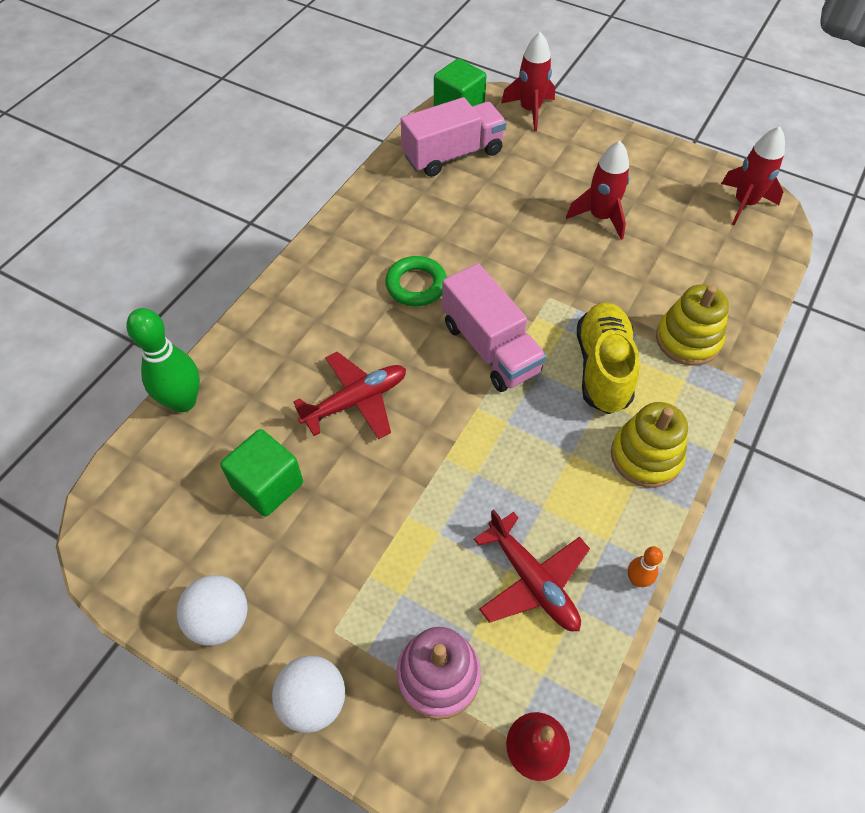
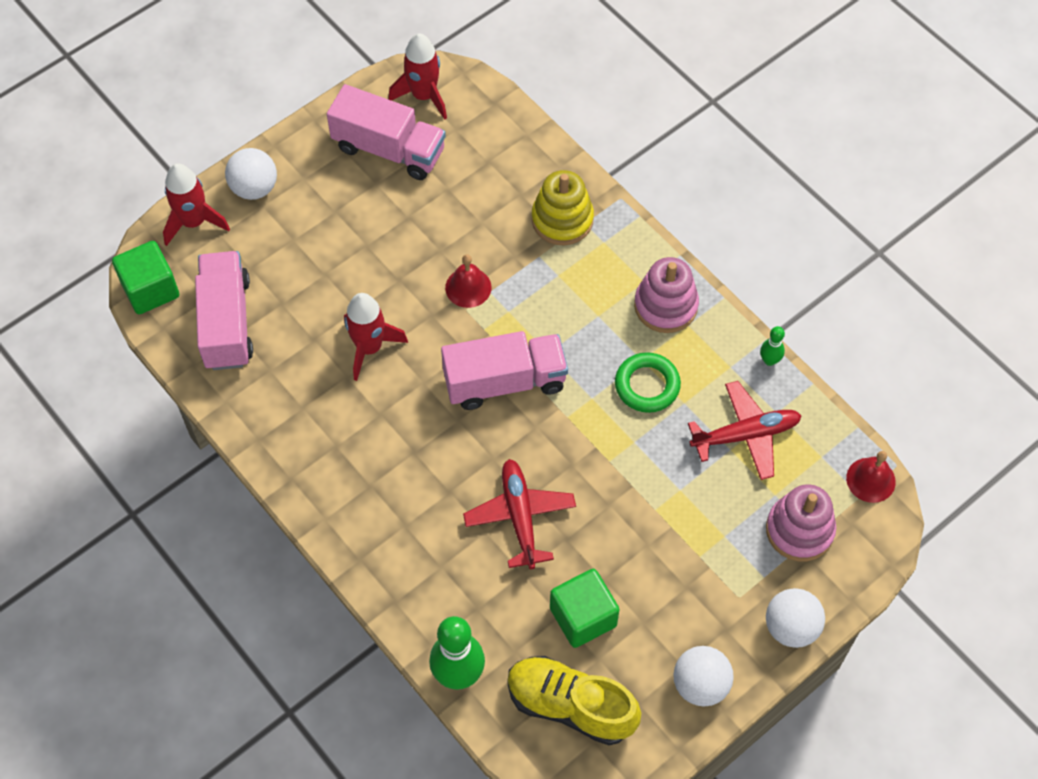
camera: 70 degrees left, 5 degrees up
green ring [385,256,447,306] -> green ring moved to [615,352,681,413]
red rocket [566,141,630,240] -> red rocket moved to [344,293,408,381]
yellow shoe [577,303,639,414] -> yellow shoe moved to [507,656,641,745]
yellow stacking toy [611,402,688,488] -> pink stacking toy [634,257,699,333]
orange bowling pin [628,546,663,587] -> green bowling pin [760,326,785,366]
none -> white ball [225,148,277,200]
none -> pink truck [327,84,446,180]
none -> red bell [445,254,492,308]

